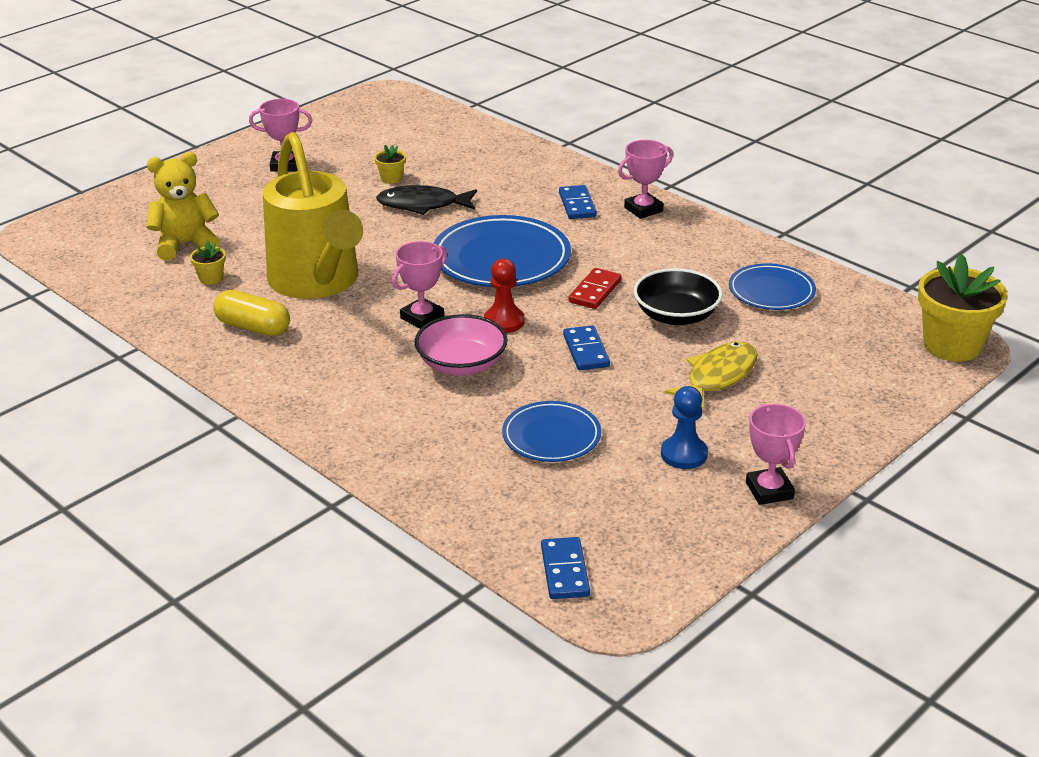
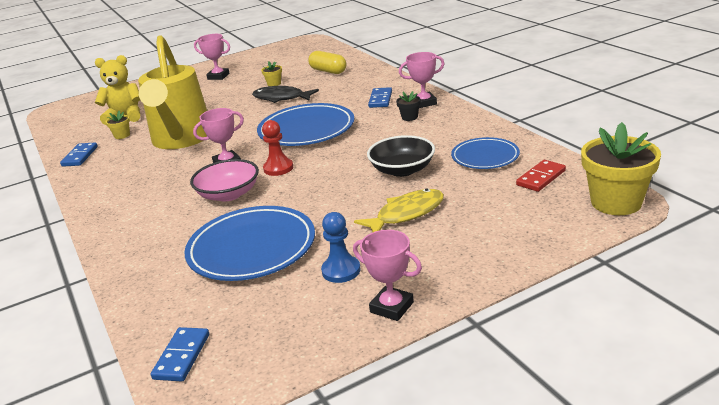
camera: 20 degrees right, 5 degrees down
yellow capsule [213,290,290,336] -> yellow capsule moved to [308,51,346,74]
blue plate [502,401,601,462] -> blue plate [184,206,315,281], size x1.67
blue domino [563,325,610,370] -> blue domino moved to [60,142,98,167]
red domino [569,268,622,309] -> red domino moved to [516,160,566,192]
pink trophy [746,404,806,505] -> pink trophy turned 60 degrees counterclockwise [353,230,422,321]
none -> black flower pot [396,91,421,121]

